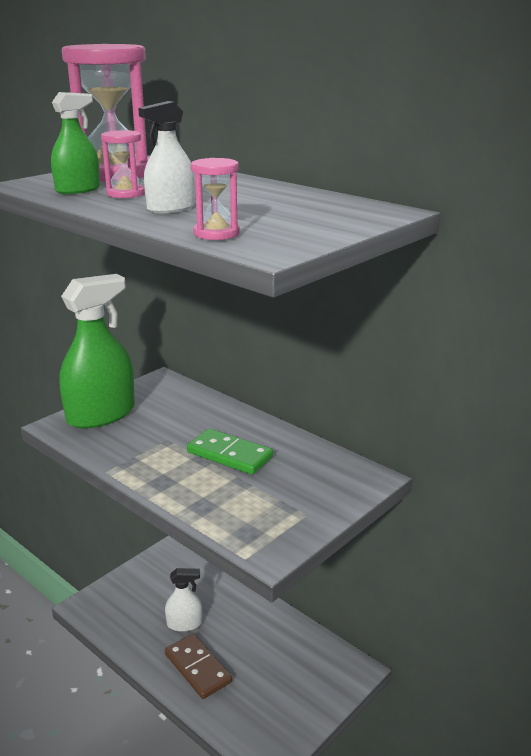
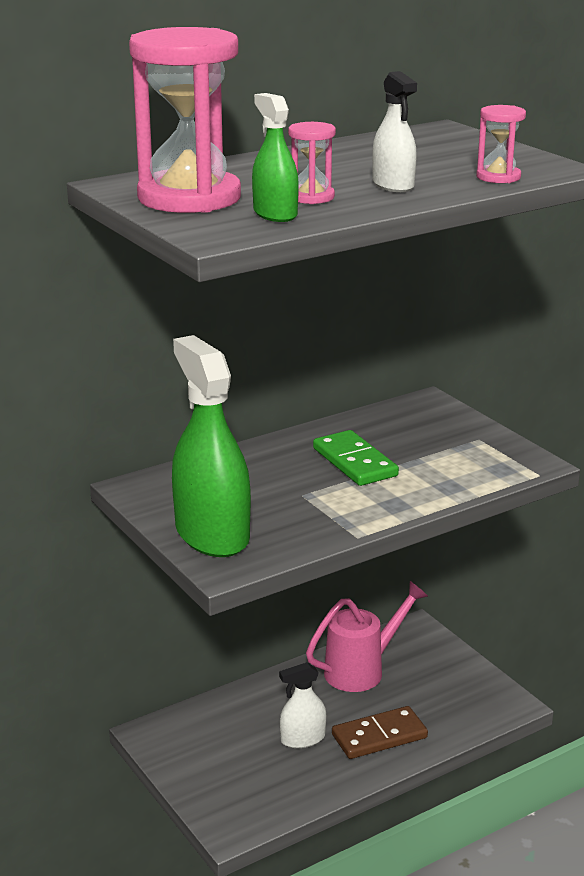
camera: 75 degrees left, 0 degrees up
white spray bottle [165,568,202,632] -> white spray bottle turned 120 degrees counterclockwise [279,662,326,748]
green domino [187,428,273,475] -> green domino turned 75 degrees counterclockwise [313,430,399,486]
none -> pink watering can [306,581,428,692]

